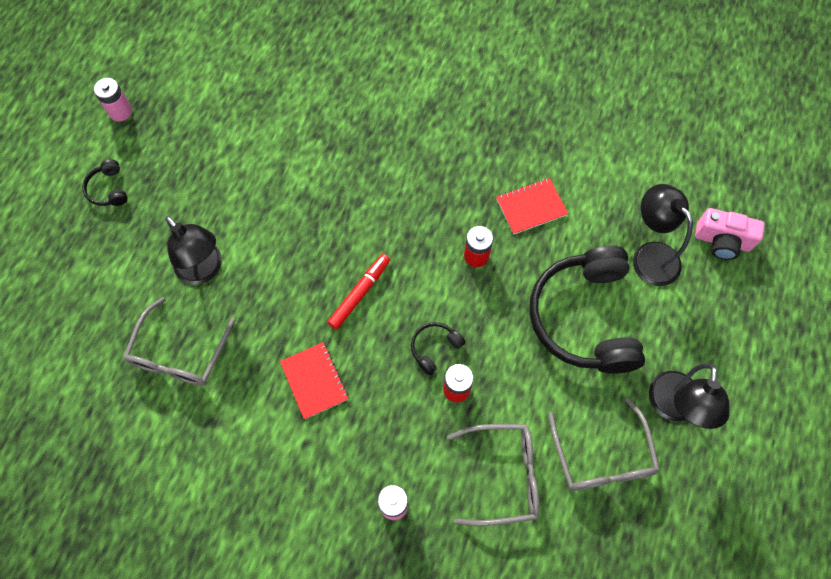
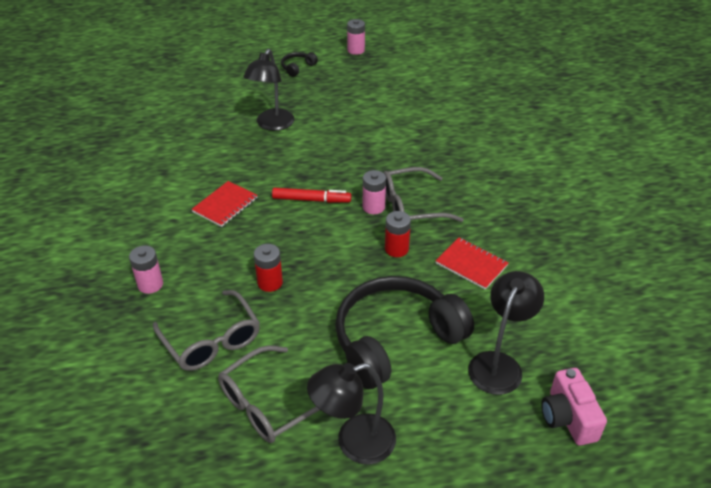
camera: 60 degrees right, 25 degrees down
grey glasses [123,297,236,386] -> grey glasses moved to [383,167,464,222]
black headphones [411,322,465,375] -> none
none -> pink battery [363,170,386,214]

